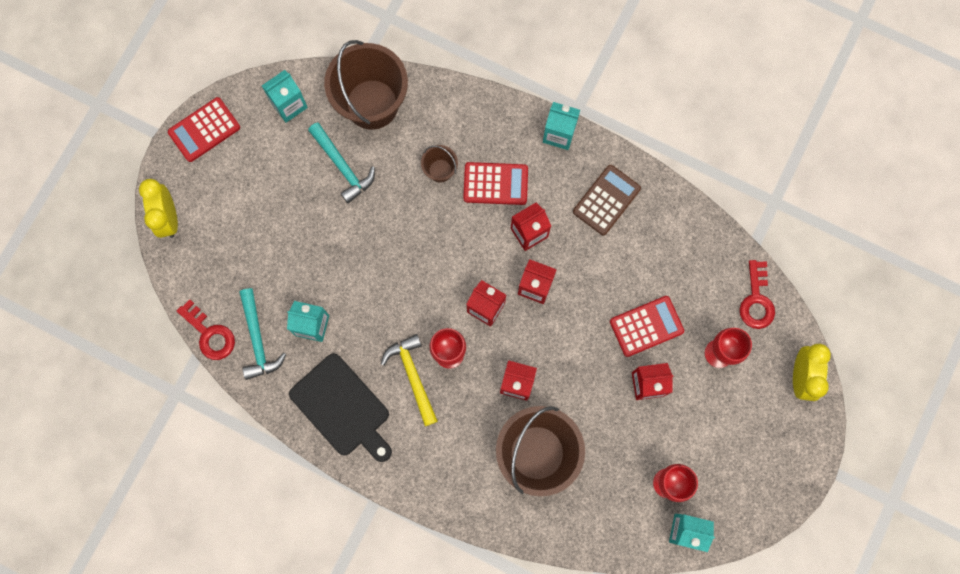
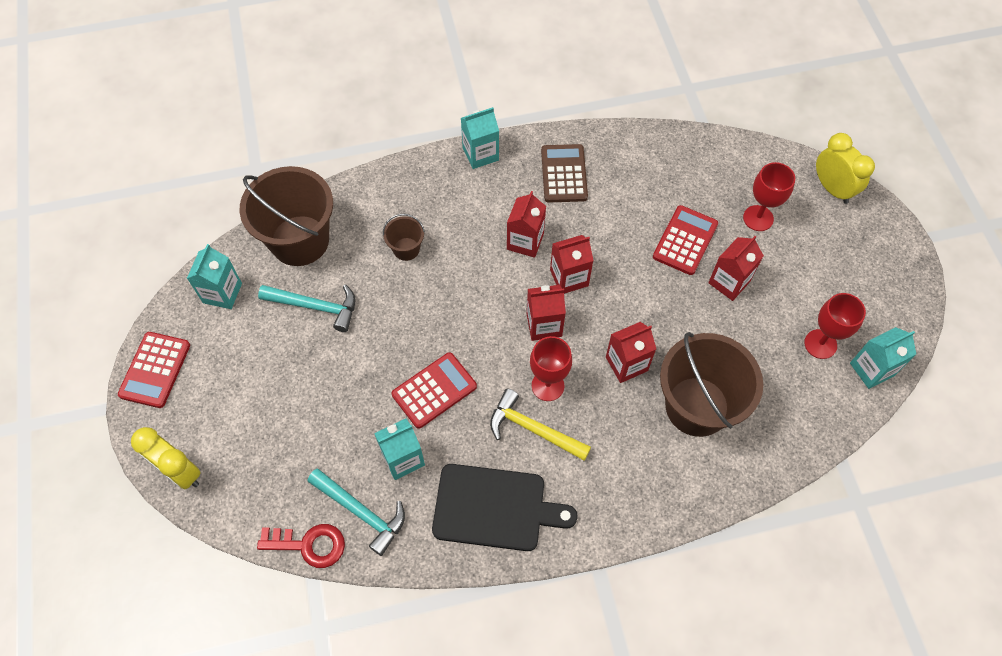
camera: 40 degrees left, 15 degrees down
red calculator [463,162,528,205] -> red calculator moved to [392,352,477,429]
red key [740,260,775,329] -> none

